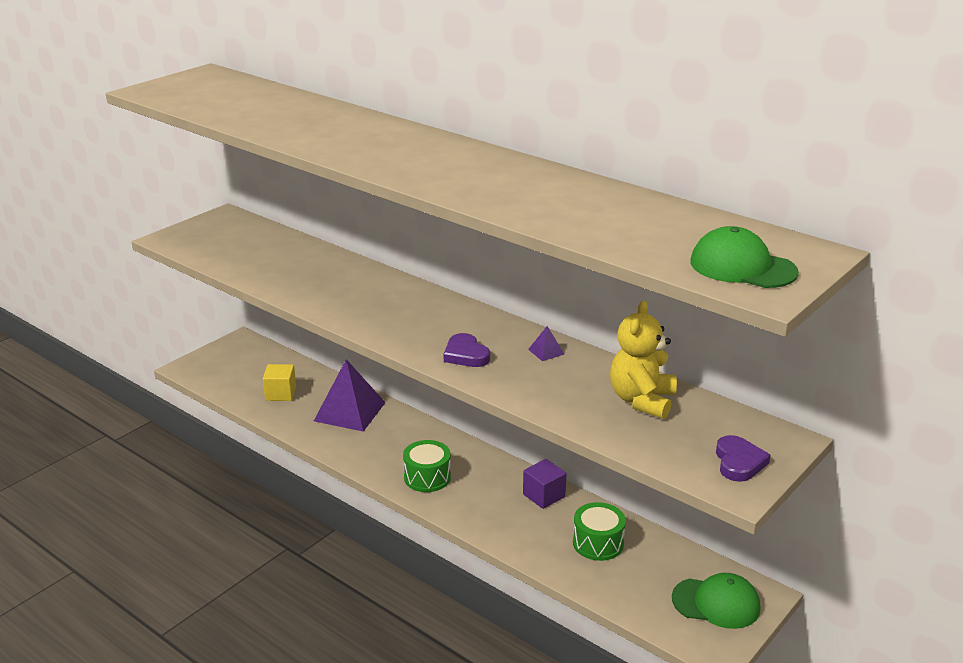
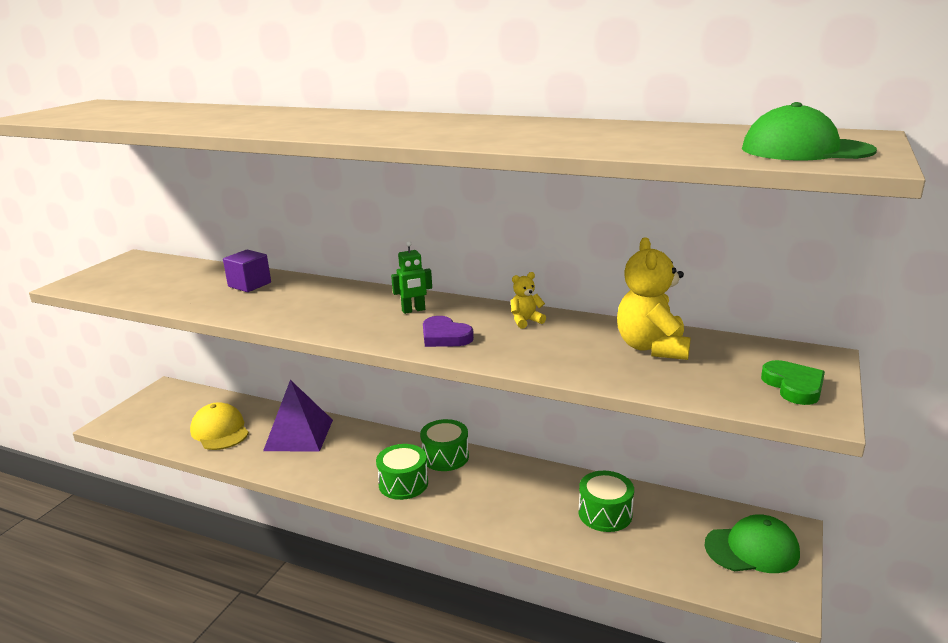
camera: 15 degrees left, 5 degrees down
yellow cube [263,364,296,401] -> yellow cap [190,402,249,450]
purple cube [523,459,567,509] -> purple cube moved to [223,249,271,292]
purple pyramid [528,326,564,361] -> yellow teddy bear [511,272,546,329]
purple heart [716,435,770,482] -> green heart [761,360,825,405]
none -> green robot [391,241,432,314]
none -> green drum [420,419,469,471]

